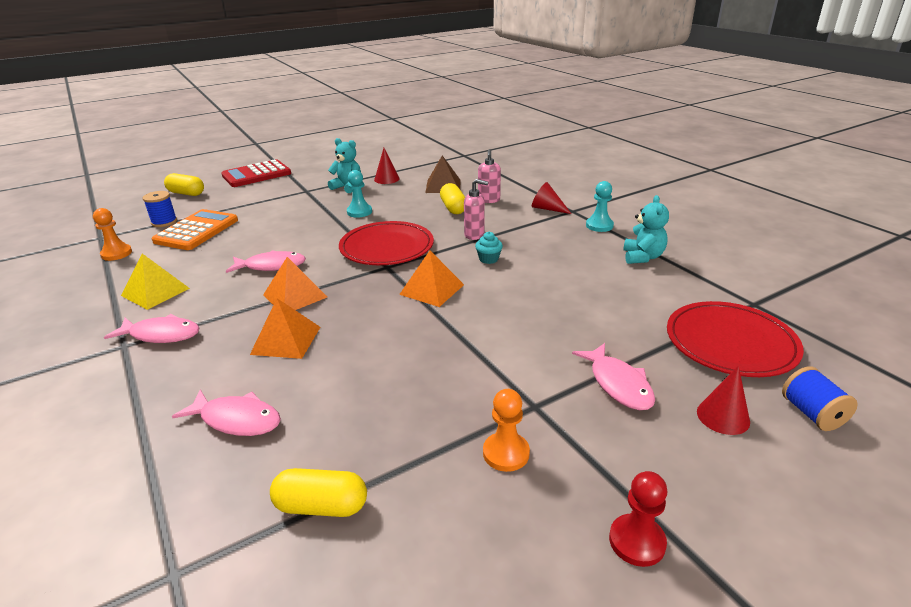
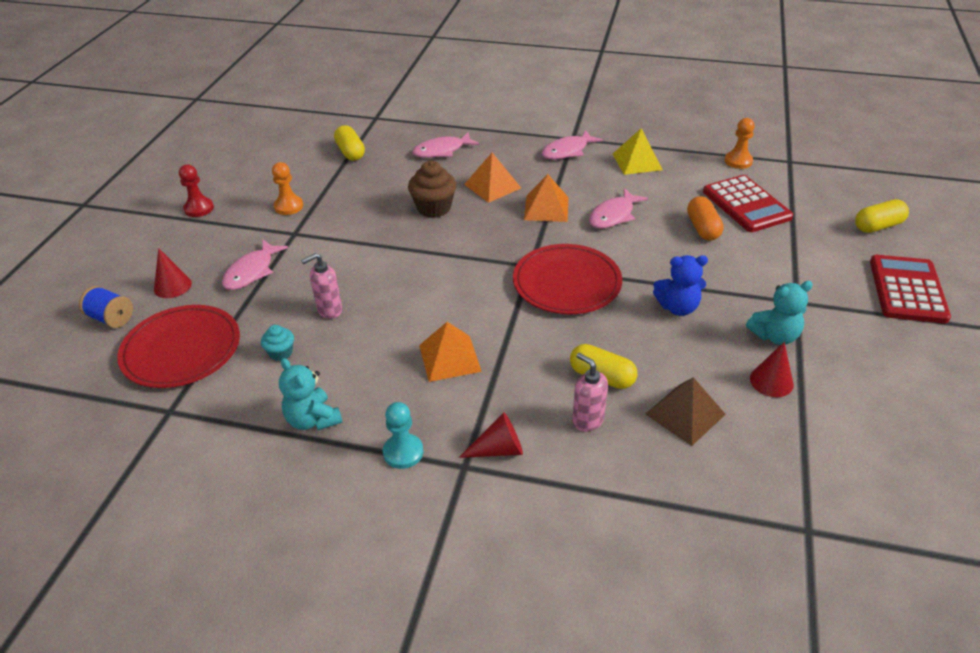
camera: 135 degrees right, 10 degrees up
blue spool [143,191,177,227] -> none
orange calculator [152,209,238,250] -> red calculator [703,175,793,232]
yellow capsule [270,468,367,517] -> yellow capsule turned 75 degrees counterclockwise [334,125,365,161]
turquoise pawn [347,170,372,218] -> blue teddy bear [653,255,708,316]
orange pyramid [399,251,464,307] -> orange pyramid moved to [419,322,482,382]
pink soap dispenser [464,179,488,240] -> pink soap dispenser moved to [301,253,342,319]
turquoise cupcake [475,232,503,264] -> turquoise cupcake moved to [261,325,294,361]
pink fish [572,343,655,410] -> pink fish turned 90 degrees counterclockwise [222,240,288,290]
none -> brown cupcake [408,161,456,218]
none -> orange capsule [687,196,724,241]

